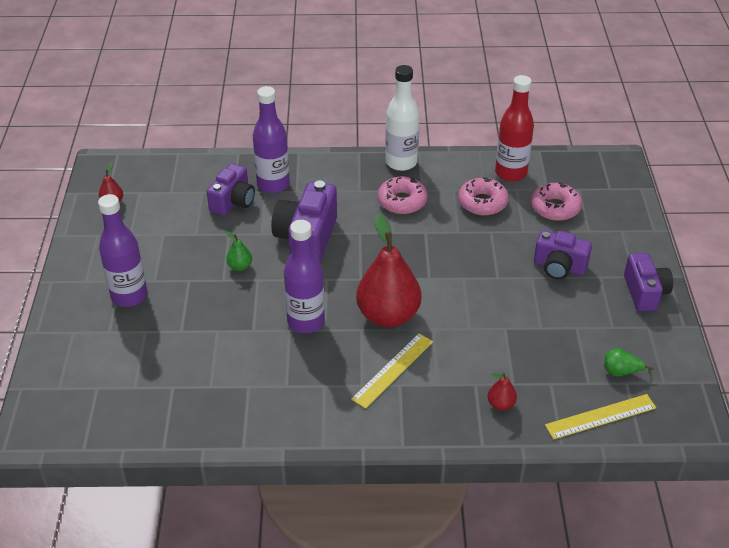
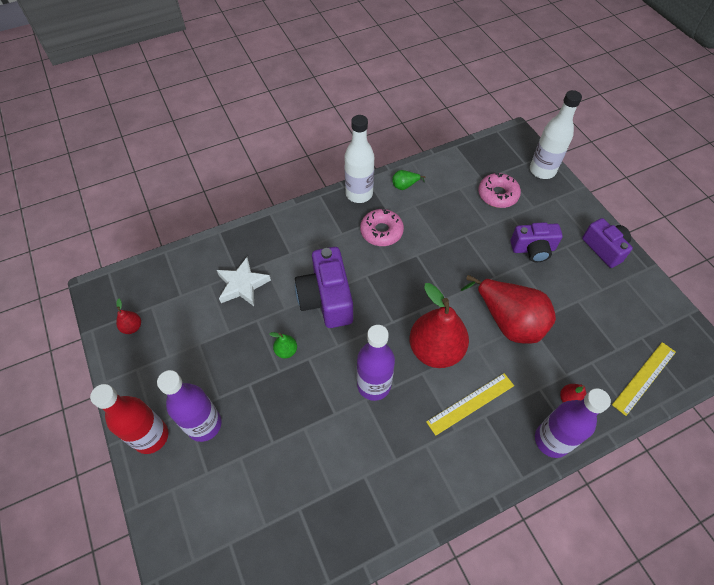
camera: 25 degrees left, 15 degrees up
purple camera [207,163,255,216] -> white star [217,257,271,306]
purple bottle [253,86,290,193] -> purple bottle moved to [535,388,611,458]
yellow ruler [351,333,433,409] -> yellow ruler turned 45 degrees clockwise [426,373,514,436]
pink donut [458,177,509,215] -> none
red bottle [495,75,534,182] -> red bottle moved to [90,384,169,454]
green pear [604,348,654,377] -> green pear moved to [392,170,425,190]
none -> red pear [461,275,556,344]
none -> white bottle [530,90,582,179]

